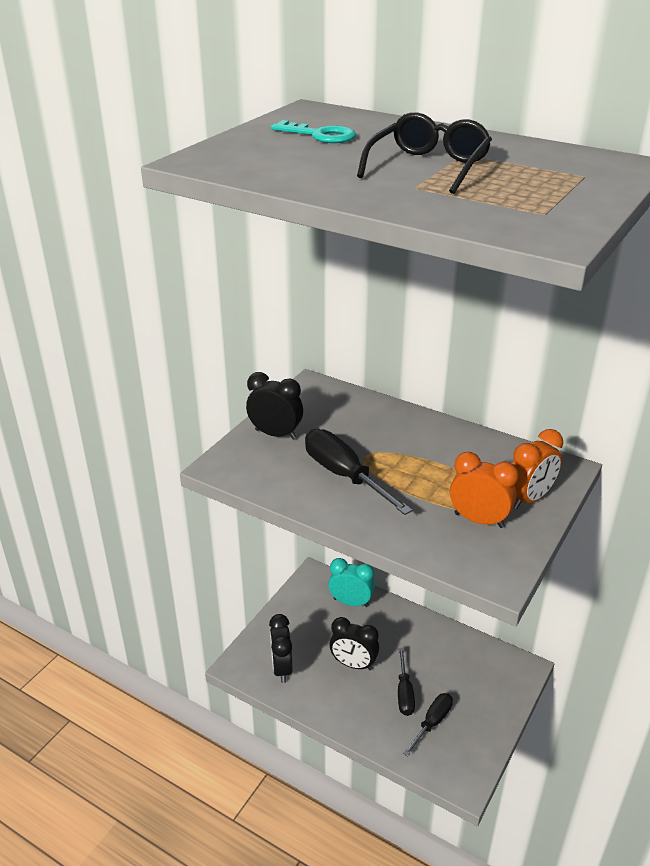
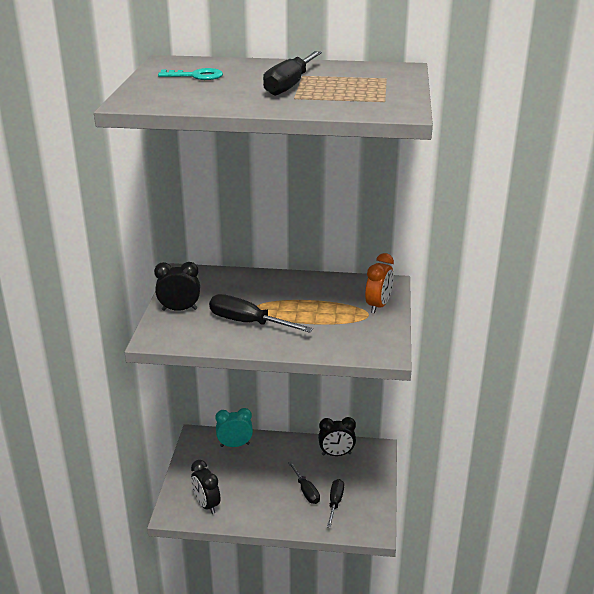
camera: 25 degrees left, 5 degrees down
black clock [330,617,379,670] -> black clock moved to [318,417,356,456]
black glasses [357,112,492,194] -> black screwdriver [263,51,322,96]
orange clock [450,452,519,528] -> none

